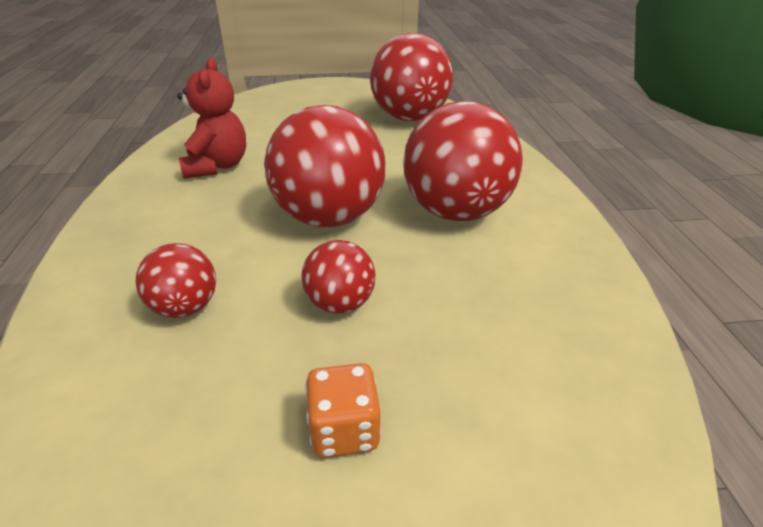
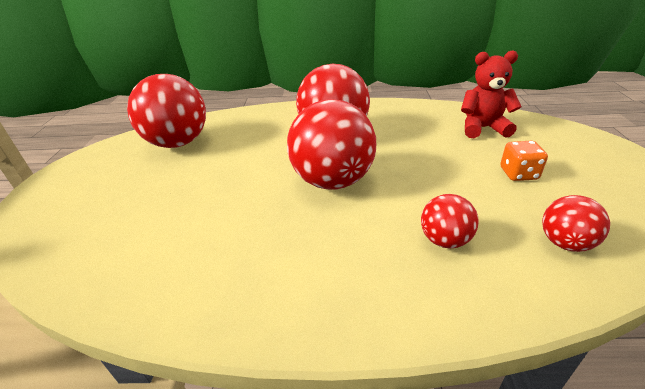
camera: 80 degrees left, 0 degrees up
red teddy bear [177,58,246,179] -> red teddy bear moved to [461,50,521,138]
red ball [301,240,376,314] -> red ball moved to [542,195,610,252]

